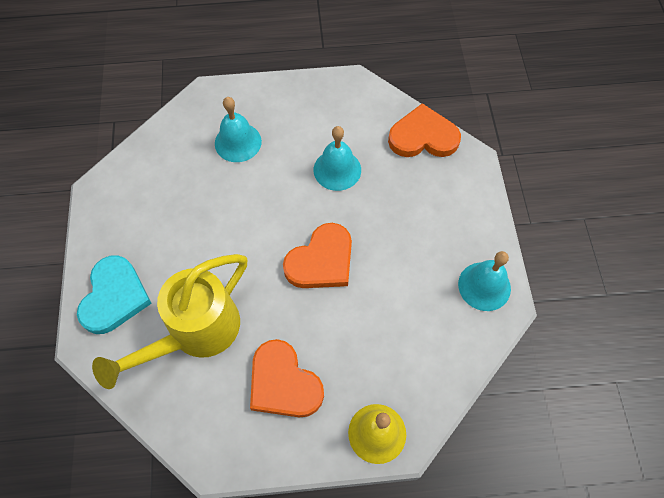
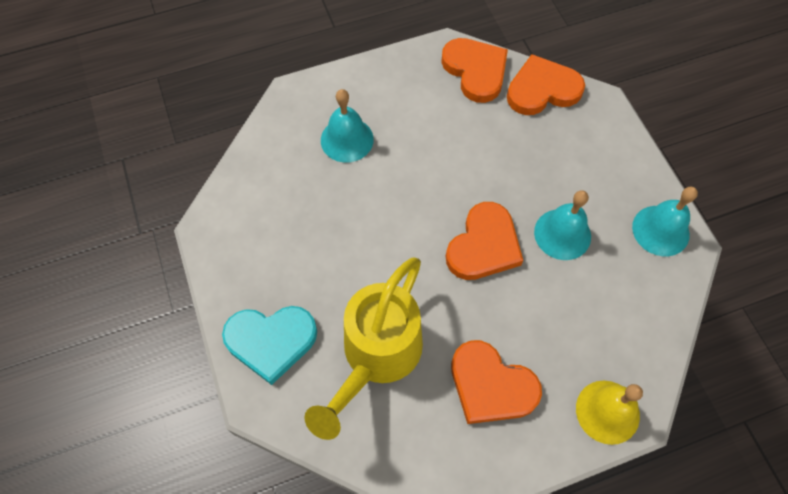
camera: 15 degrees left, 0 degrees up
turquoise heart [77,255,152,334] -> turquoise heart turned 90 degrees clockwise [222,306,317,385]
turquoise bell [314,126,361,191] -> turquoise bell moved to [534,190,591,260]
none -> orange heart [441,38,508,103]

